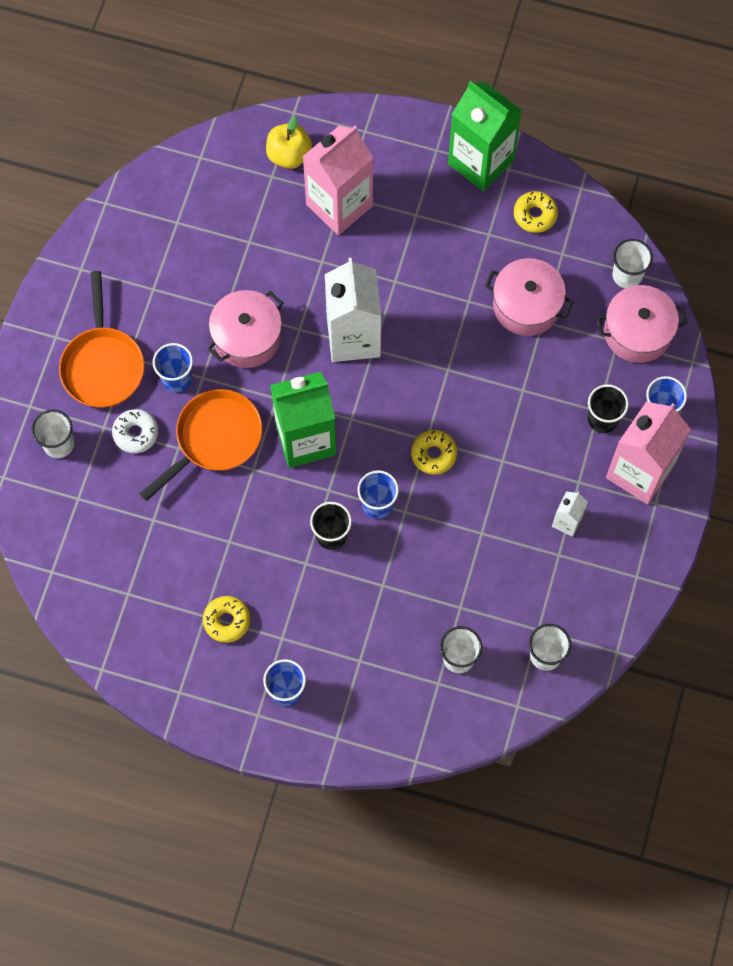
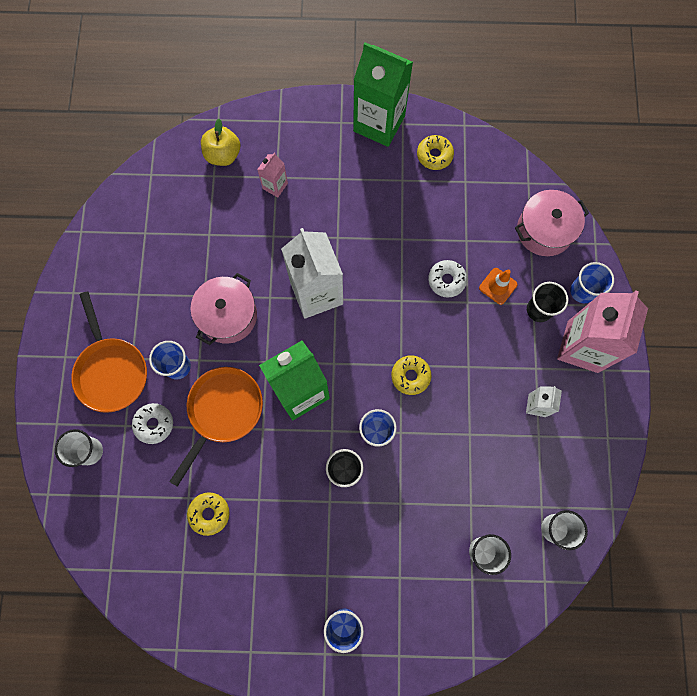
camera: 15 degrees left, 5 degrees up
yellow donut [203,596,250,643] -> yellow donut moved to [187,492,229,536]
pink carton [302,126,373,235] -> pink carton [257,152,288,197], size x0.46
pink pot [485,258,573,336] -> none
white cup [612,239,653,288] -> none
none -> white donut [428,260,467,298]
none -> orange traffic cone [479,268,518,305]

